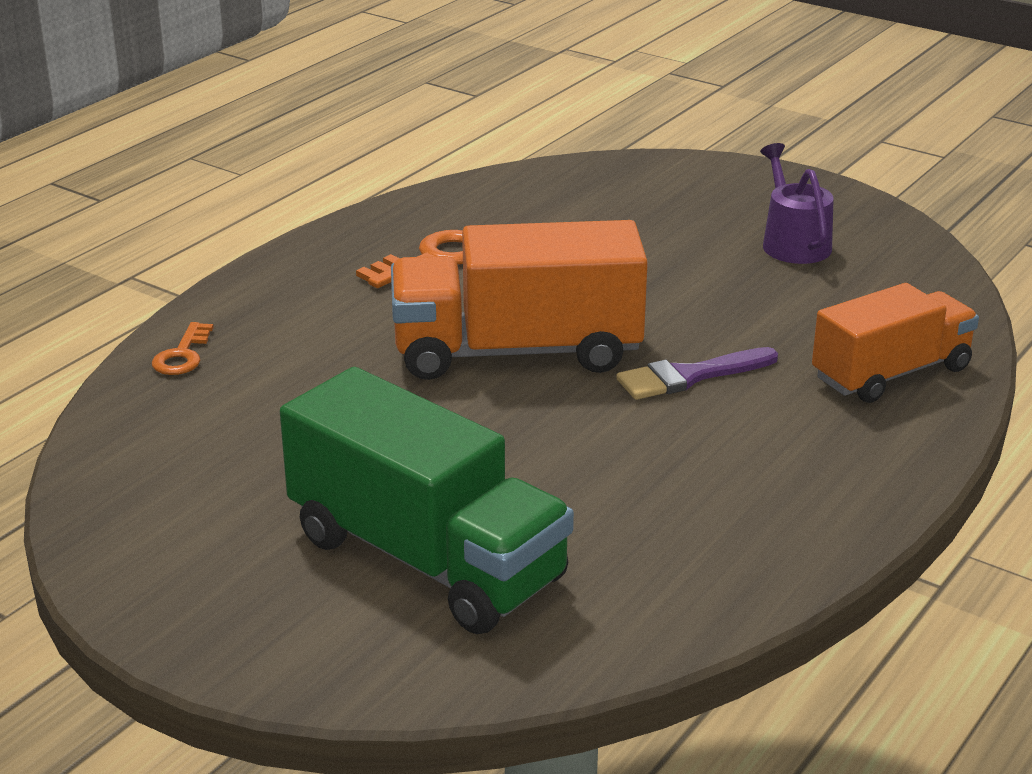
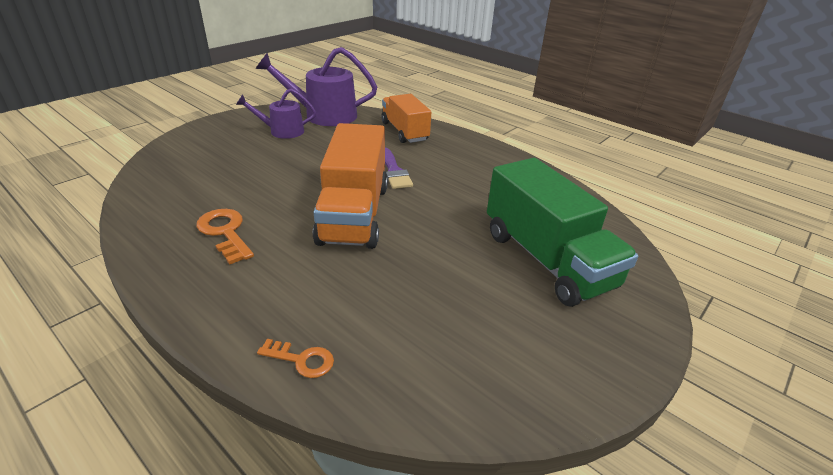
camera: 85 degrees left, 5 degrees up
green truck [280,367,574,634] -> green truck turned 105 degrees clockwise [487,158,638,307]
none -> purple watering can [256,47,377,126]

